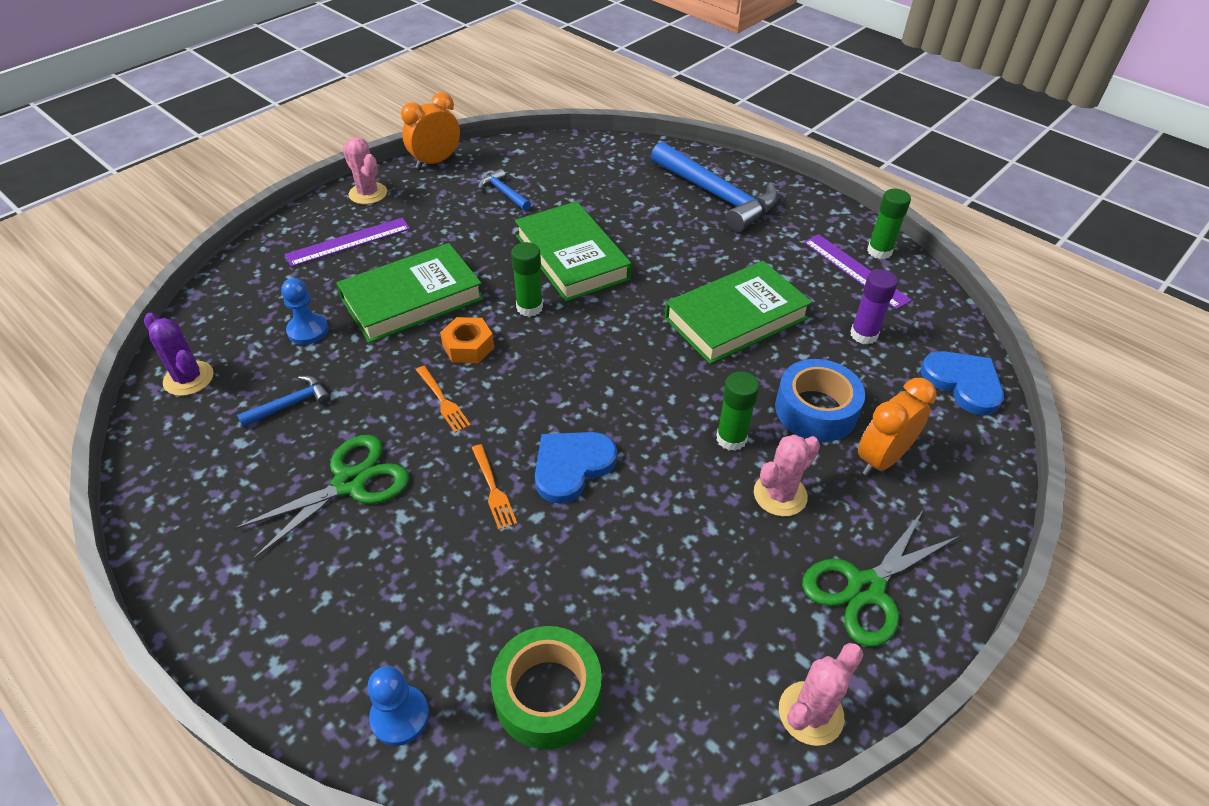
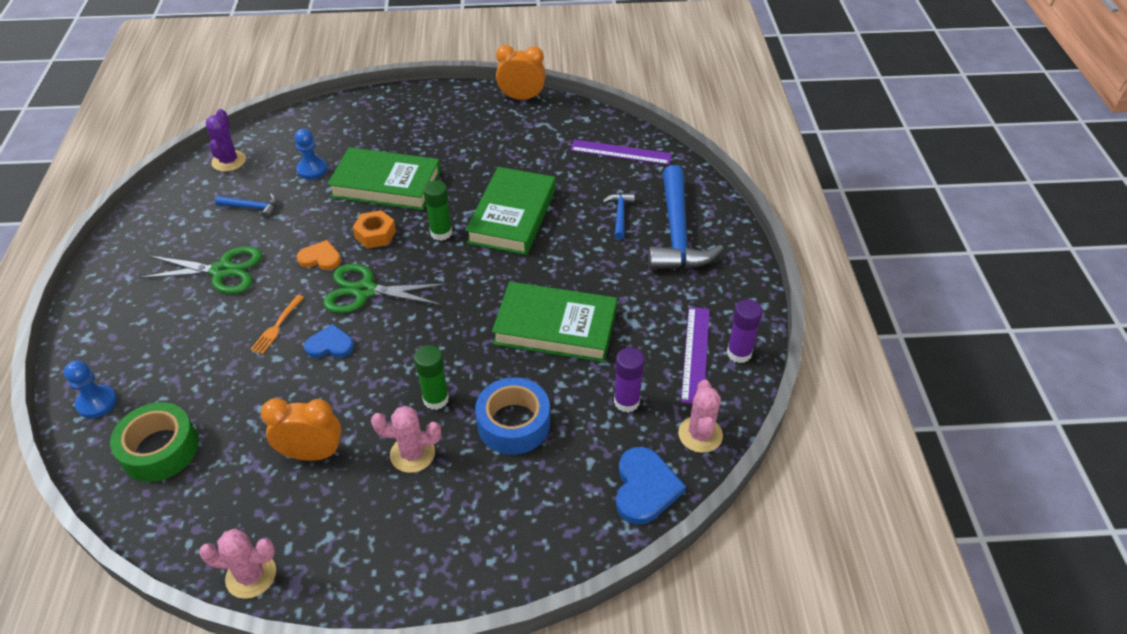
camera: 45 degrees right, 0 degrees up
purple ruler [285,218,410,267] -> purple ruler moved to [570,139,672,165]
pink cactus [343,137,387,204] -> pink cactus moved to [678,380,723,453]
orange fork [416,366,471,433] -> orange heart [296,240,341,270]
blue hammer [479,169,531,211] -> blue hammer moved to [603,193,635,240]
blue heart [535,432,617,504] -> blue heart [304,324,354,358], size x0.66
green scissors [802,509,960,647] -> green scissors moved to [323,264,447,313]
orange clock [858,378,936,476] -> orange clock moved to [261,398,342,461]
green glue stick [867,189,911,259] -> purple glue stick [727,299,763,363]

